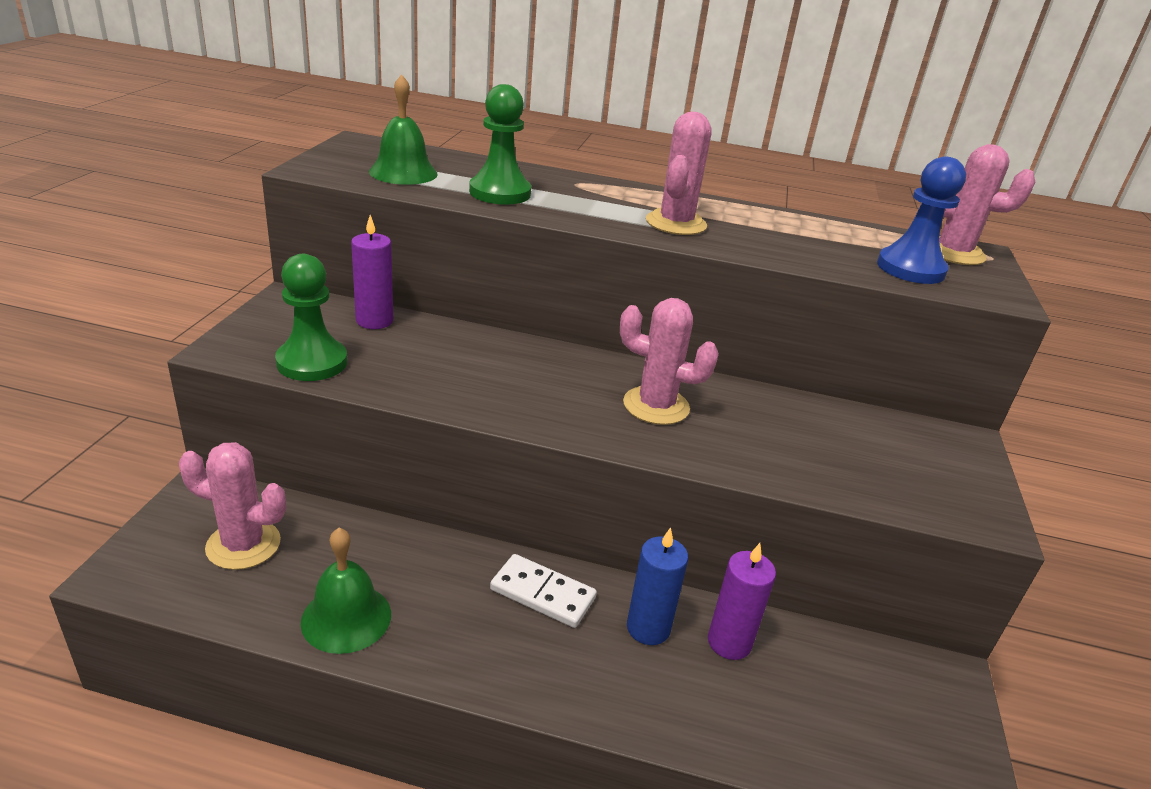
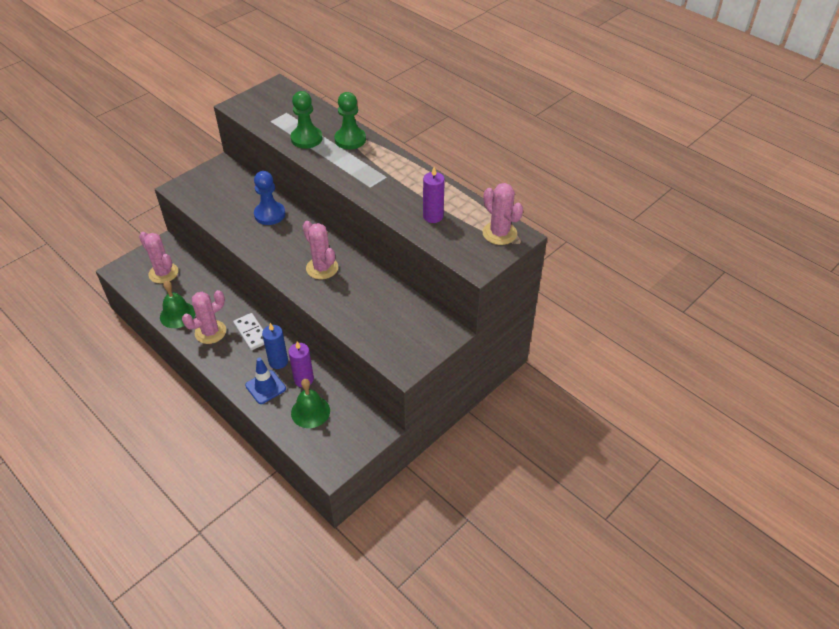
camera: 35 degrees right, 15 degrees up
green pawn [275,254,347,381] -> green pawn moved to [334,92,366,150]
purple candle [351,215,393,329] -> purple candle moved to [423,167,445,223]
green bell [369,75,438,185] -> green bell moved to [291,379,330,428]
pink cactus [646,112,711,235] -> pink cactus moved to [182,290,226,344]
blue pawn [877,156,966,284] -> blue pawn moved to [254,171,285,225]
none -> blue traffic cone [245,357,286,404]

